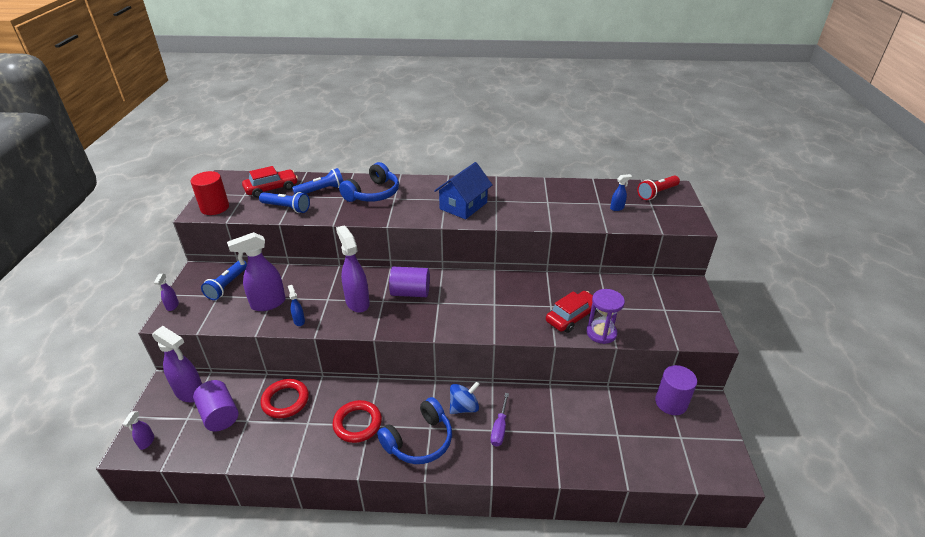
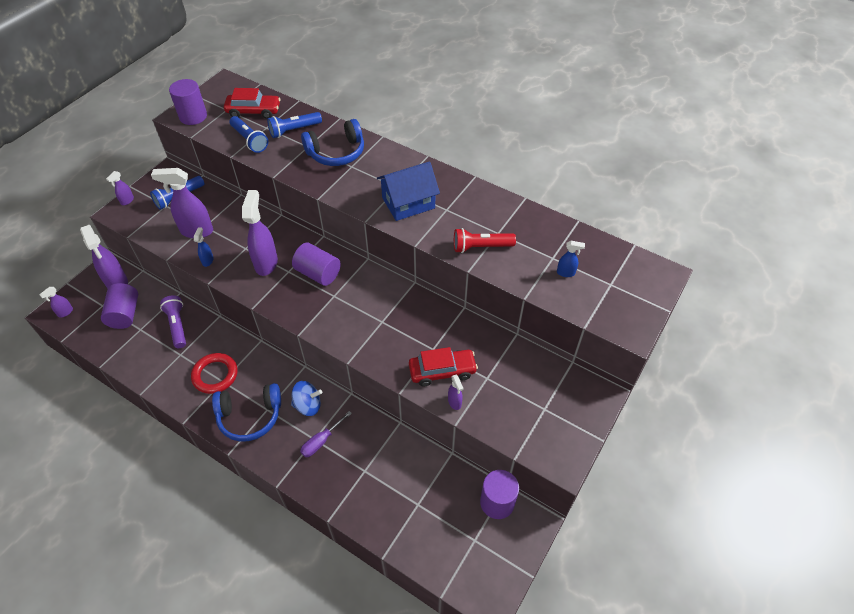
camera: 30 degrees right, 15 degrees up
red cylinder [191,171,229,215] -> purple cylinder [169,79,207,125]
red ring [261,379,309,418] -> purple flashlight [160,296,186,348]
blue flashlight [292,168,343,195] -> blue flashlight turned 150 degrees clockwise [267,112,322,138]
purple hourglass [586,289,625,344] -> purple spray bottle [448,375,463,410]
red flashlight [637,175,680,200] -> red flashlight moved to [454,228,516,253]

